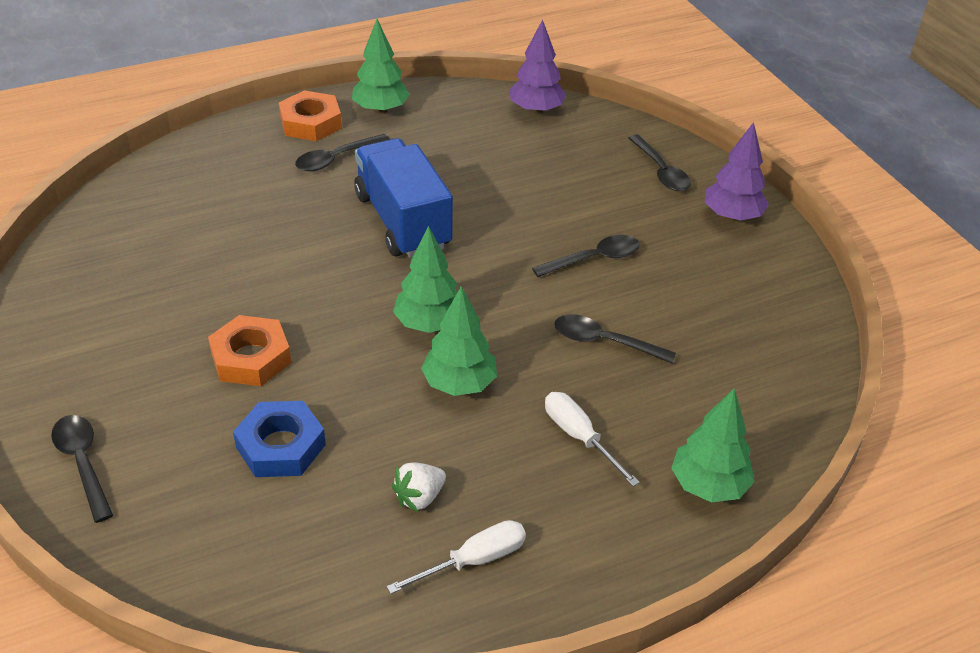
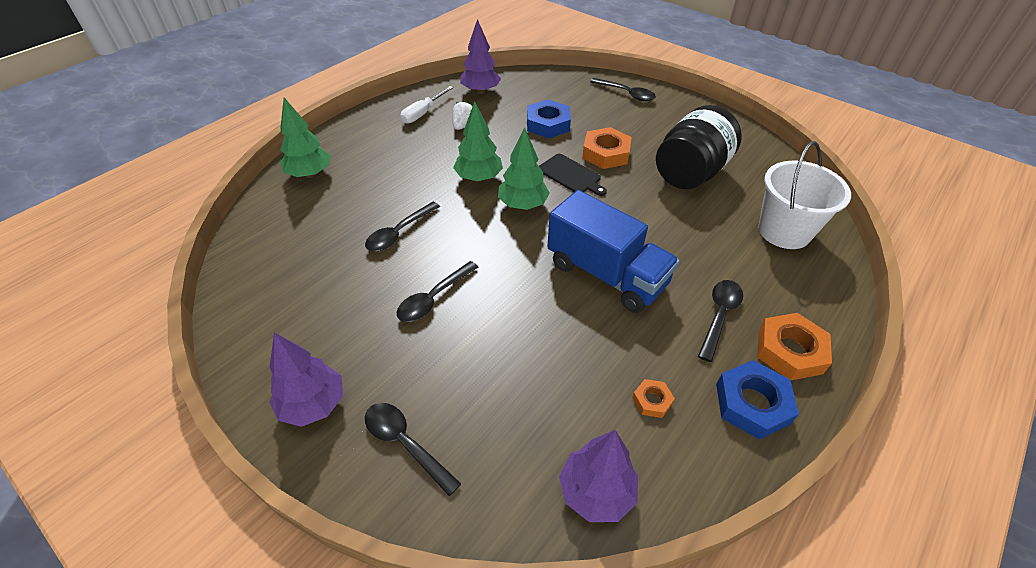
camera: 155 degrees right, 5 degrees up
green tree [352,19,410,114] -> blue nut [716,360,799,440]
white screwdriver [545,392,640,487] -> none
black spoon [554,314,676,363] -> black spoon turned 135 degrees clockwise [365,202,440,251]
none -> purple tree [460,19,501,94]
none -> black cutting board [539,154,607,196]
none -> orange nut [632,379,675,418]
none -> black jar [656,105,742,189]
none -> white bucket [758,141,851,249]

